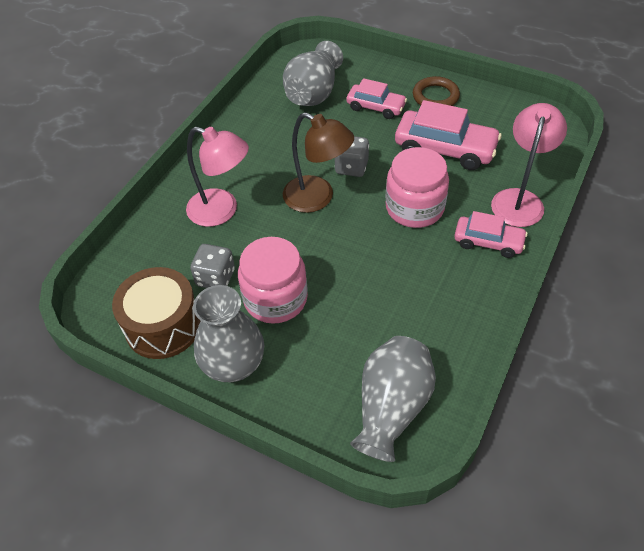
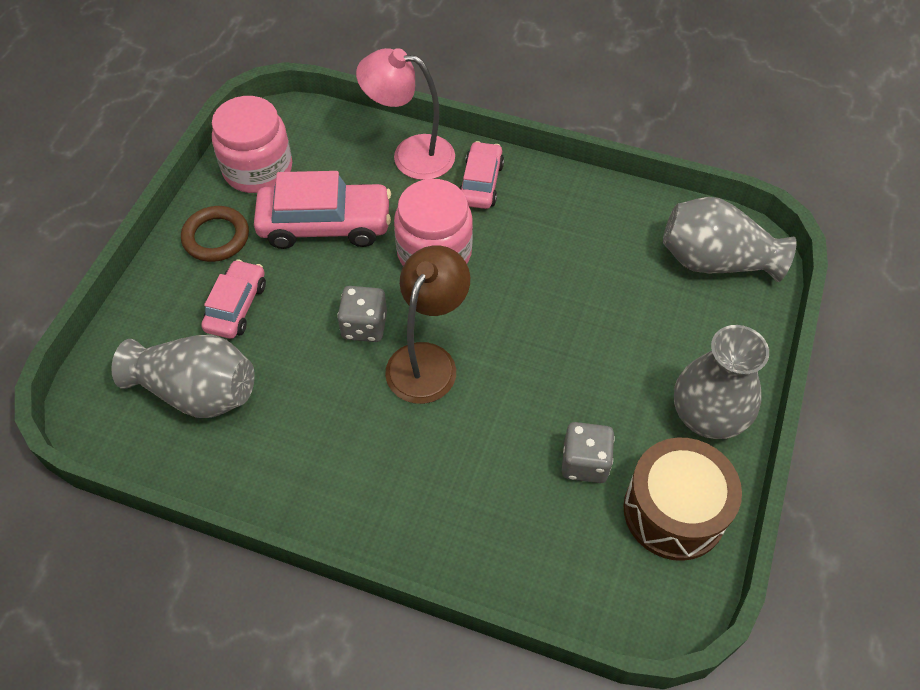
camera: 100 degrees left, 5 degrees up
pink lamp [186,127,249,227] -> none
pink jar [238,237,308,324] -> pink jar moved to [212,96,292,193]
pink car [395,100,502,170] -> pink car turned 75 degrees clockwise [254,171,391,249]

